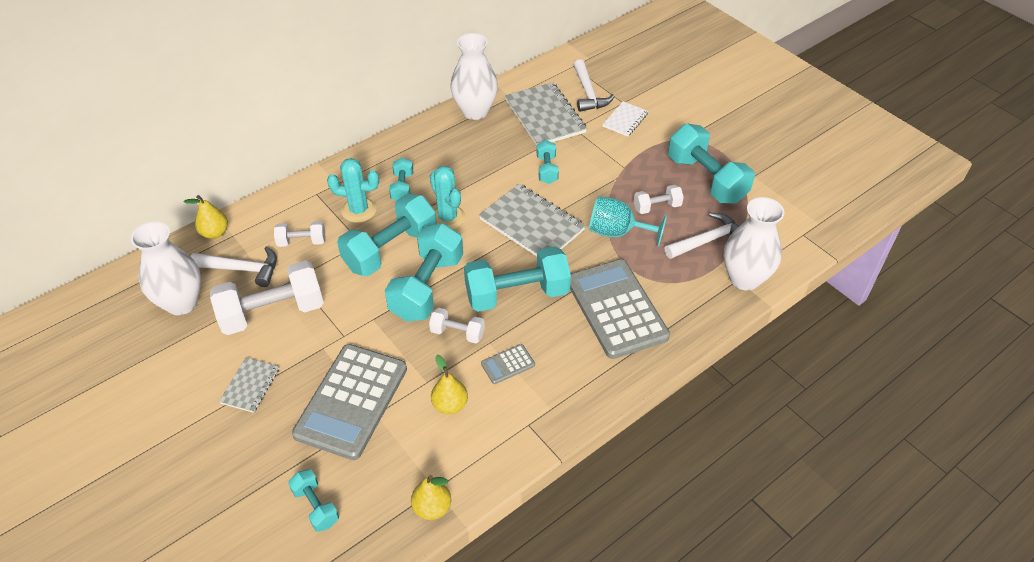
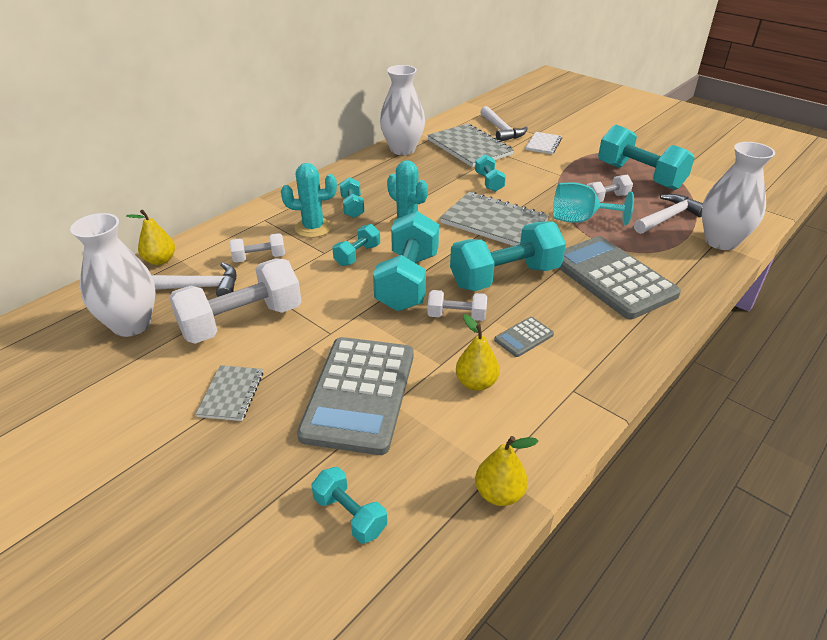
camera: 10 degrees left, 10 degrees down
turquoise dumbbell [337,194,437,276] -> turquoise dumbbell [332,224,380,266], size x0.50

